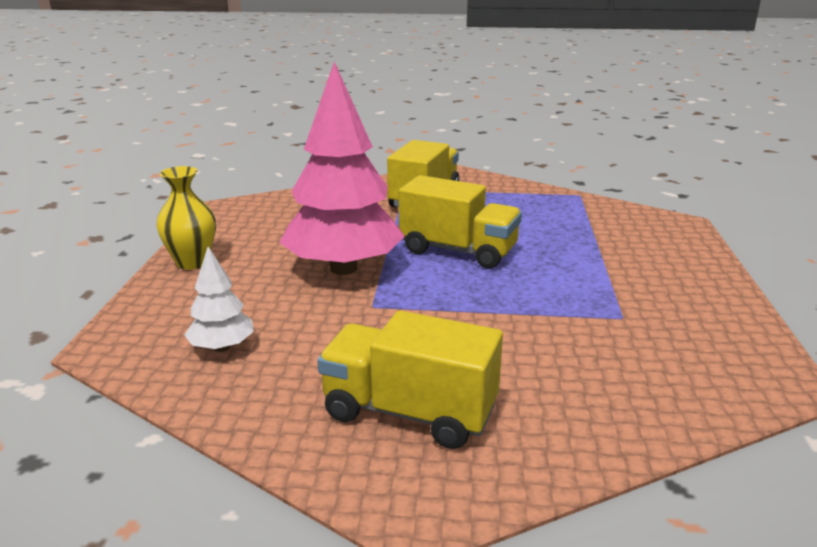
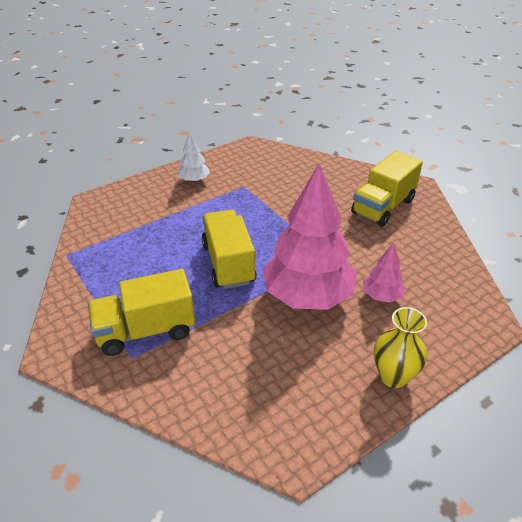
camera: 130 degrees left, 15 degrees up
white tree [184,246,254,352] -> white tree moved to [178,132,210,182]
yellow truck [317,310,503,449] -> yellow truck turned 60 degrees clockwise [351,151,423,227]
none -> pink tree [363,243,406,303]

